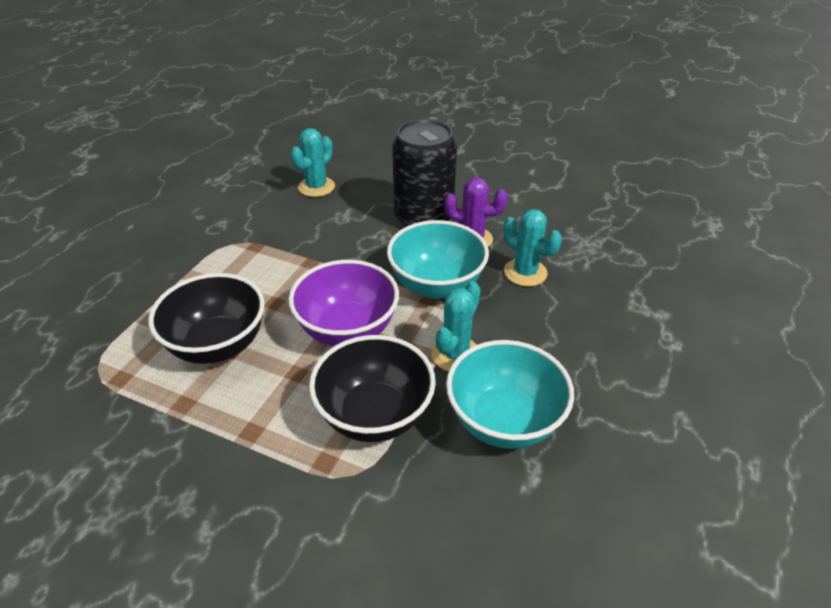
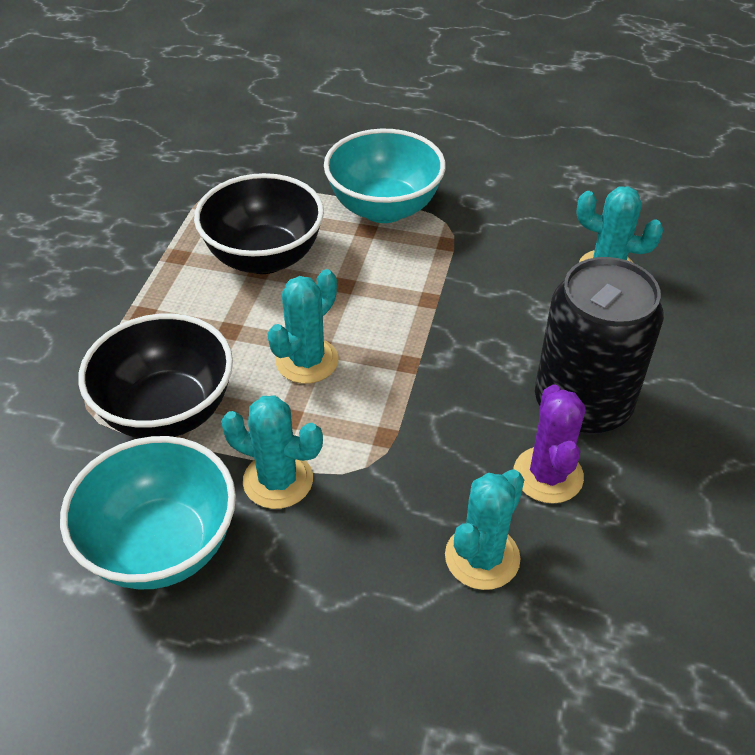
camera: 80 degrees right, 5 degrees up
purple bowl [289,260,399,346] -> turquoise cactus [267,269,338,384]
turquoise bowl [387,220,489,299] -> turquoise bowl moved to [324,129,446,223]

